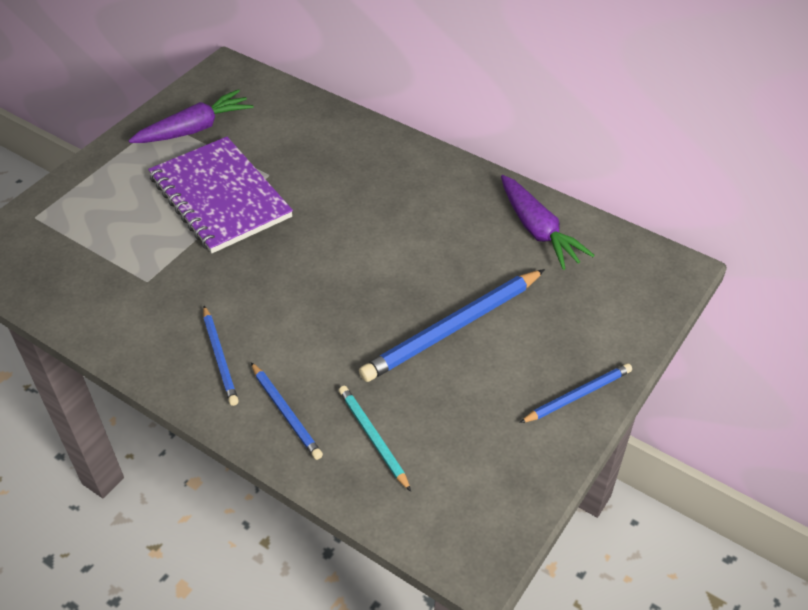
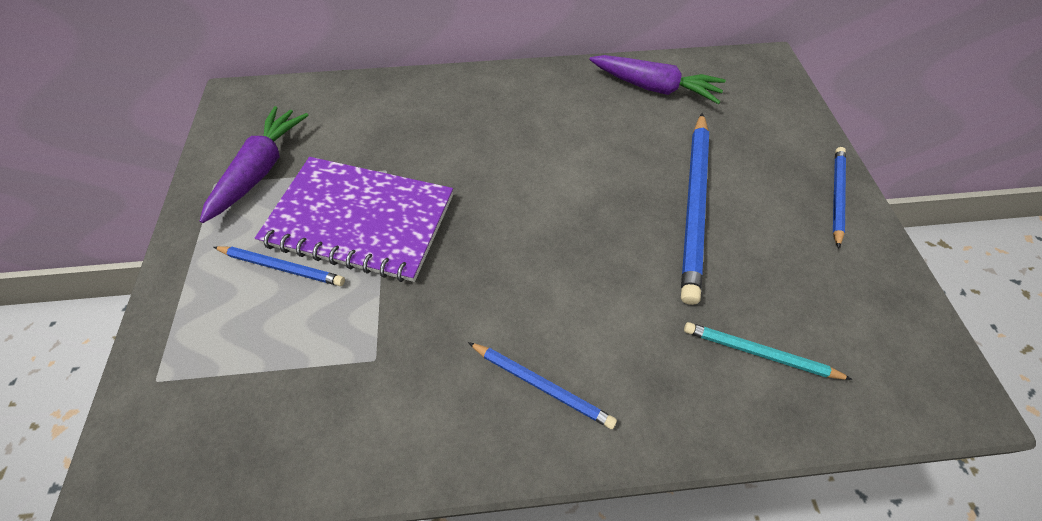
camera: 40 degrees left, 10 degrees up
blue pencil [251,362,323,460] -> blue pencil moved to [214,246,345,286]

